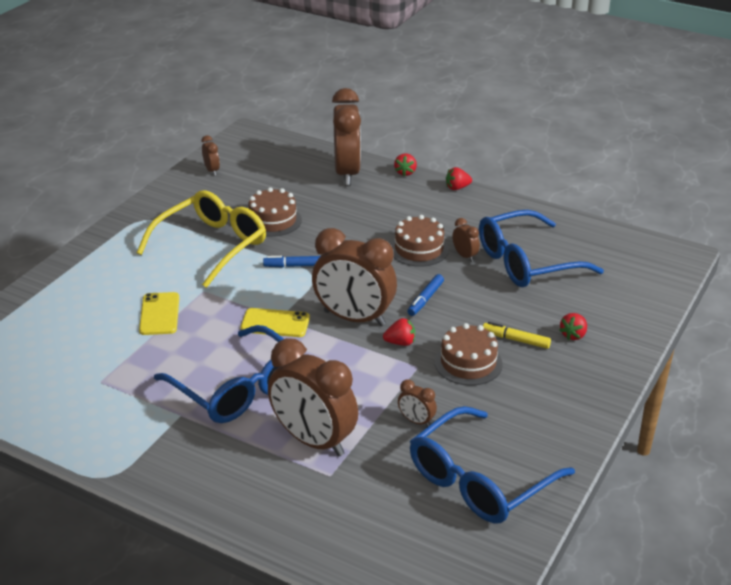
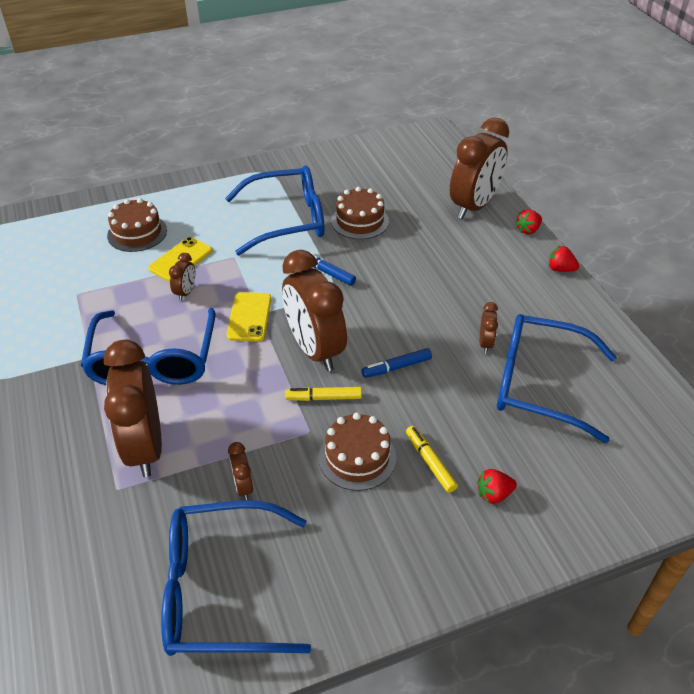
camera: 40 degrees right, 10 degrees up
yellow glasses [137,190,266,288] -> blue glasses [225,165,324,255]
brown clock [202,135,220,176] -> brown clock moved to [169,253,195,301]
yellow phone [240,308,310,337] -> yellow phone turned 45 degrees clockwise [227,292,271,341]
red strawberry [383,318,415,346] -> yellow marker [285,387,362,401]
brown cake [390,215,449,267] -> brown cake moved to [107,198,167,252]

